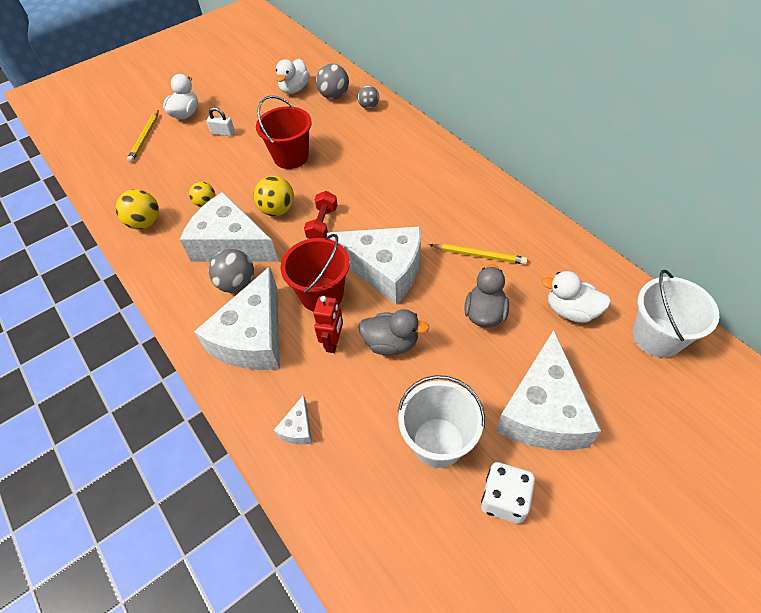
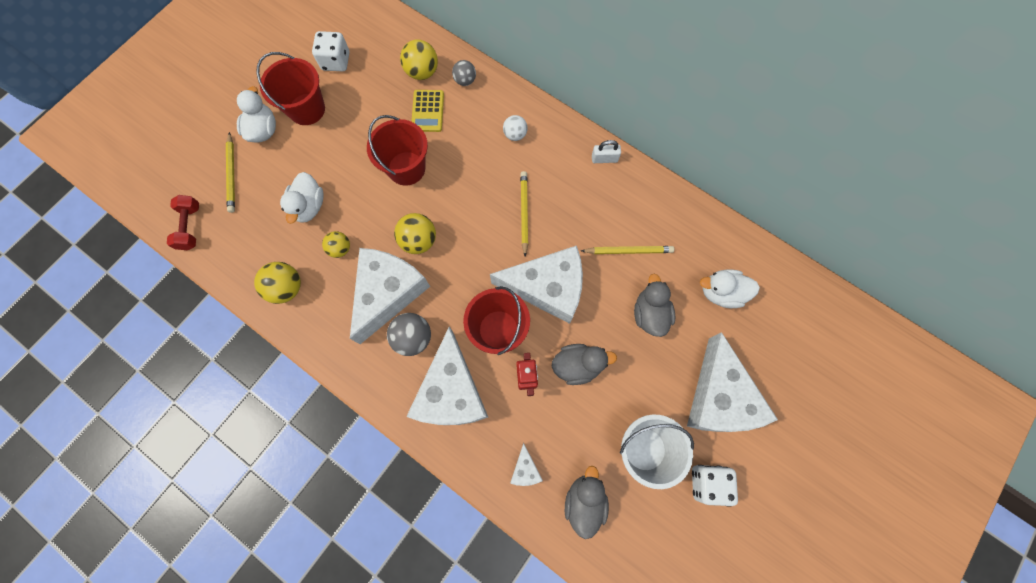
camera: 20 degrees left, 20 degrees up
white cheese [180,192,279,262] -> white cheese turned 105 degrees clockwise [350,248,430,344]
white padlock [207,107,235,136] -> white padlock moved to [592,140,621,163]
white duck [276,59,310,94] -> white duck moved to [280,172,324,224]
red dumbbell [304,191,338,239] -> red dumbbell moved to [167,195,199,250]
grey ball [316,64,349,99] -> yellow ball [400,39,438,80]
white bucket [633,270,719,358] -> none
none -> red bucket [256,52,325,125]
none -> white dice [312,31,349,71]
none -> yellow calculator [411,90,444,132]
none -> white ball [503,115,528,141]
none -> yellow pencil [520,171,528,257]
none -> grey duck [565,466,609,539]

